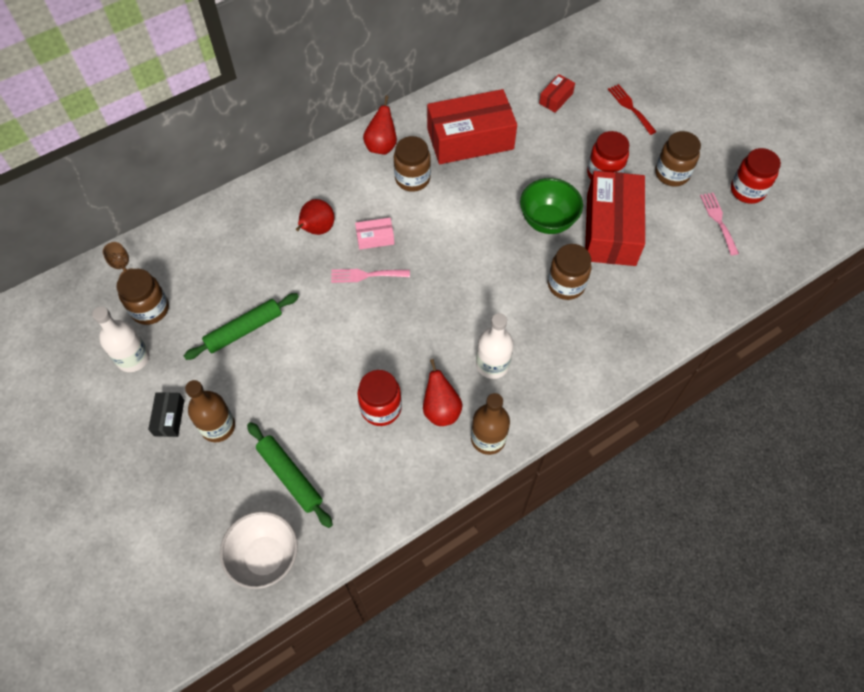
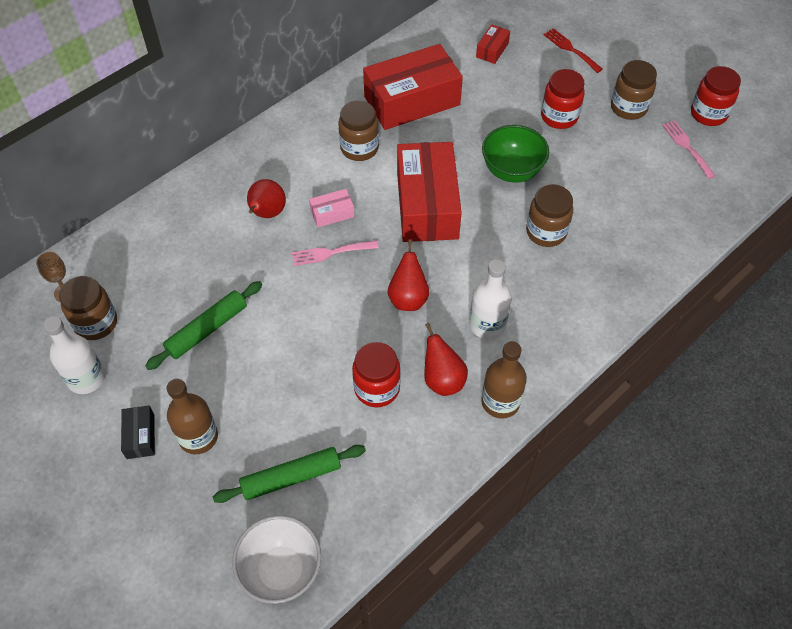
camera: 10 degrees left, 5 degrees down
green rolling pin [247,422,333,528] -> green rolling pin turned 60 degrees counterclockwise [213,445,366,503]
red pear [363,96,397,155] -> red pear moved to [388,239,429,311]
red box [585,171,645,266] -> red box moved to [397,142,462,242]

